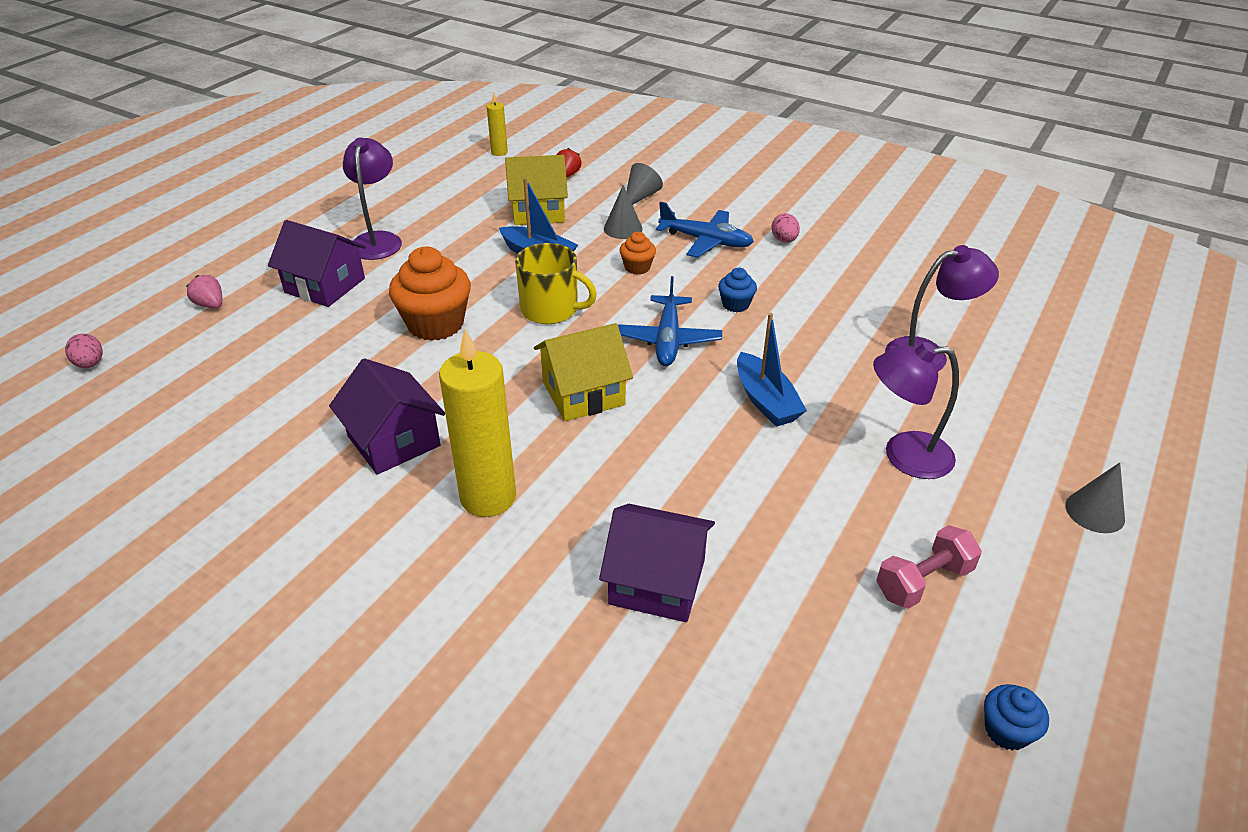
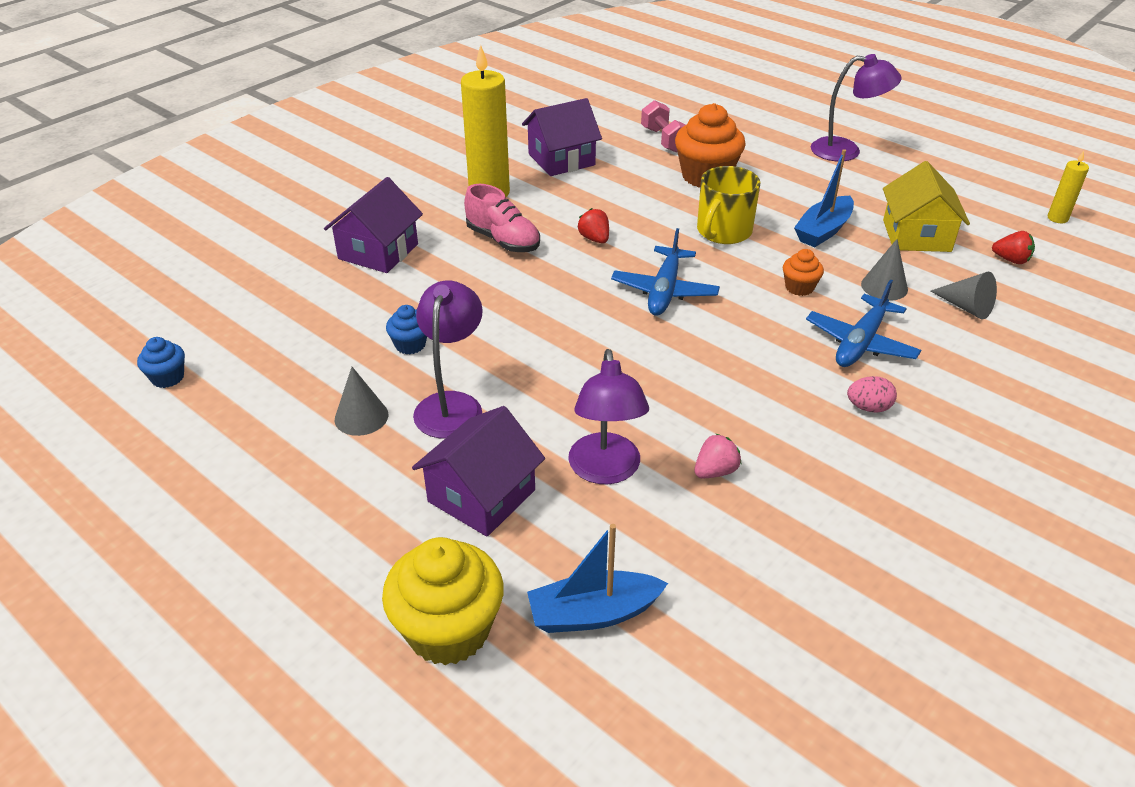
camera: 100 degrees right, 0 degrees up
pink egg [65,334,103,368] -> none
pink strawberry [186,275,222,308] -> pink strawberry moved to [695,433,741,478]
purple house [268,220,366,307] -> purple house moved to [412,406,545,536]
yellow house [534,323,633,421] -> red strawberry [577,208,609,243]
blue plane [617,276,722,366] -> blue plane turned 90 degrees counterclockwise [611,228,720,316]
blue cupcake [718,268,757,312] -> blue cupcake moved to [386,305,427,354]
blue boat [737,313,807,427] -> blue boat moved to [527,524,668,633]
pink dumbbell [876,525,982,609] -> pink dumbbell moved to [641,100,686,153]
grey cone [1065,463,1125,533] -> grey cone moved to [335,367,388,436]
none -> yellow cupcake [382,537,504,665]
none -> pink shoe [464,184,540,252]

